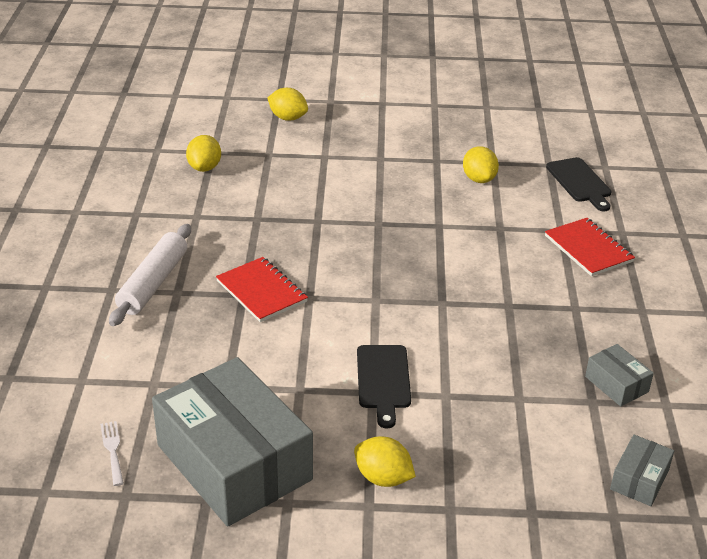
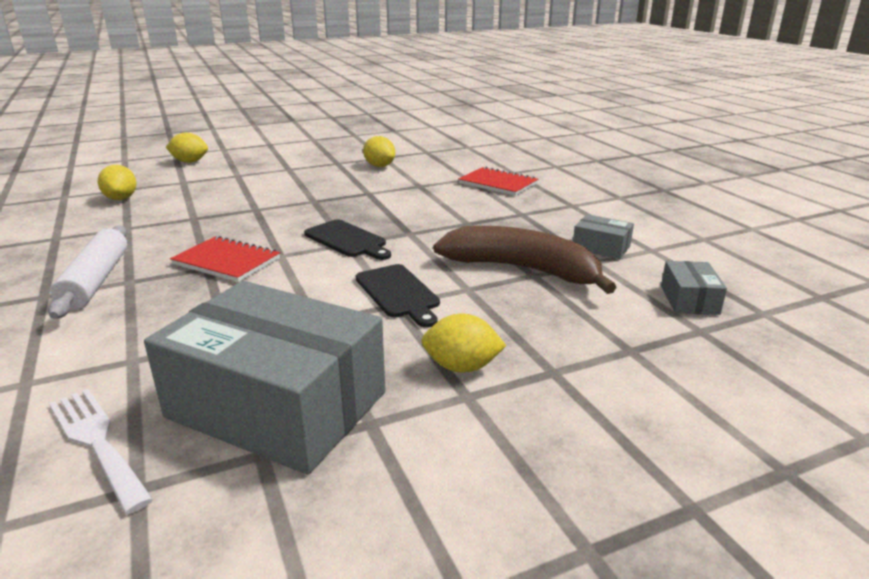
camera: 25 degrees left, 10 degrees down
white fork [100,421,124,486] -> white fork [49,389,153,514], size x1.69
black cutting board [546,157,611,211] -> black cutting board moved to [304,220,391,260]
none -> brown banana [433,226,616,294]

